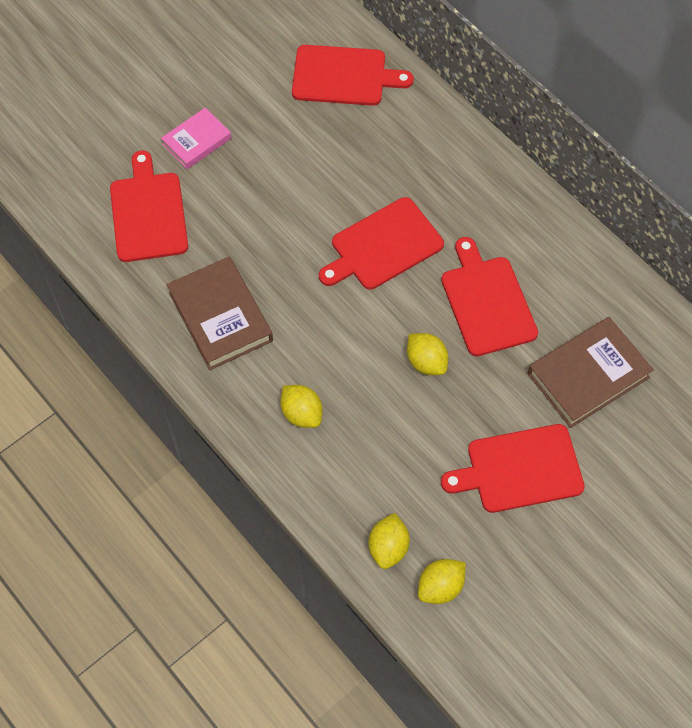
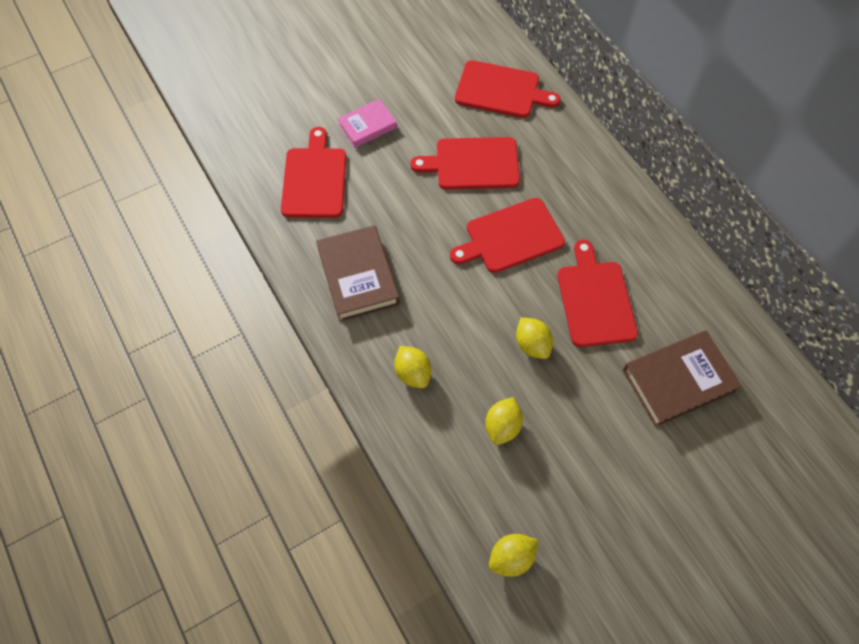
camera: 10 degrees right, 0 degrees up
yellow lemon [369,513,410,569] -> yellow lemon moved to [485,397,523,445]
red cutting board [441,424,585,513] -> red cutting board moved to [410,137,520,190]

